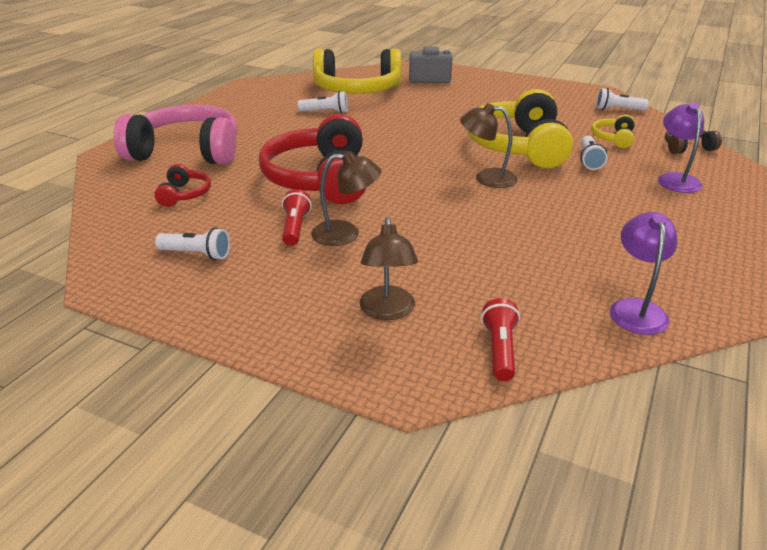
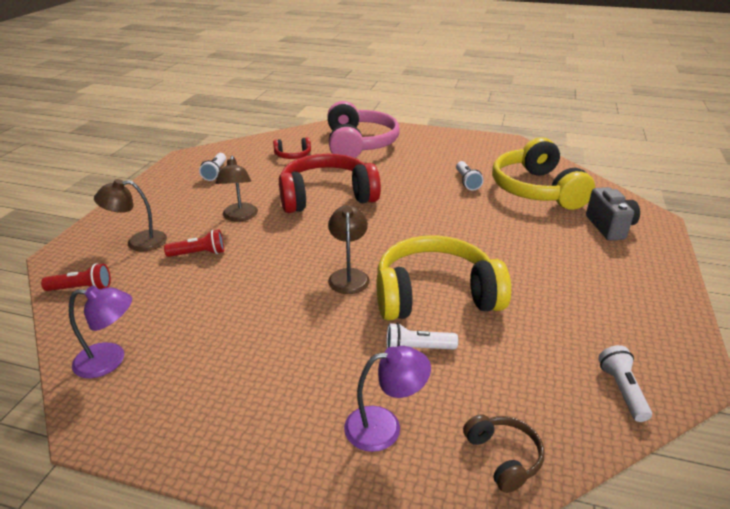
camera: 80 degrees right, 0 degrees up
red flashlight [282,189,312,246] -> red flashlight moved to [164,229,224,257]
yellow headphones [591,115,635,148] -> none

